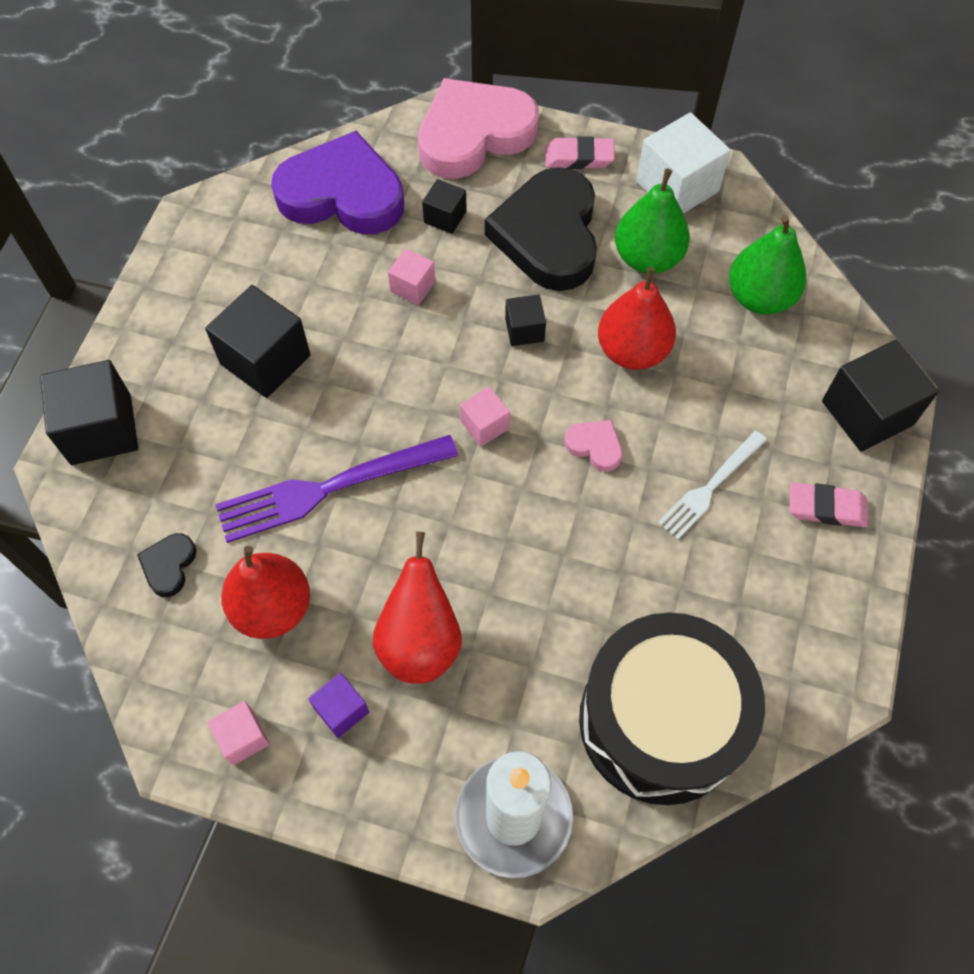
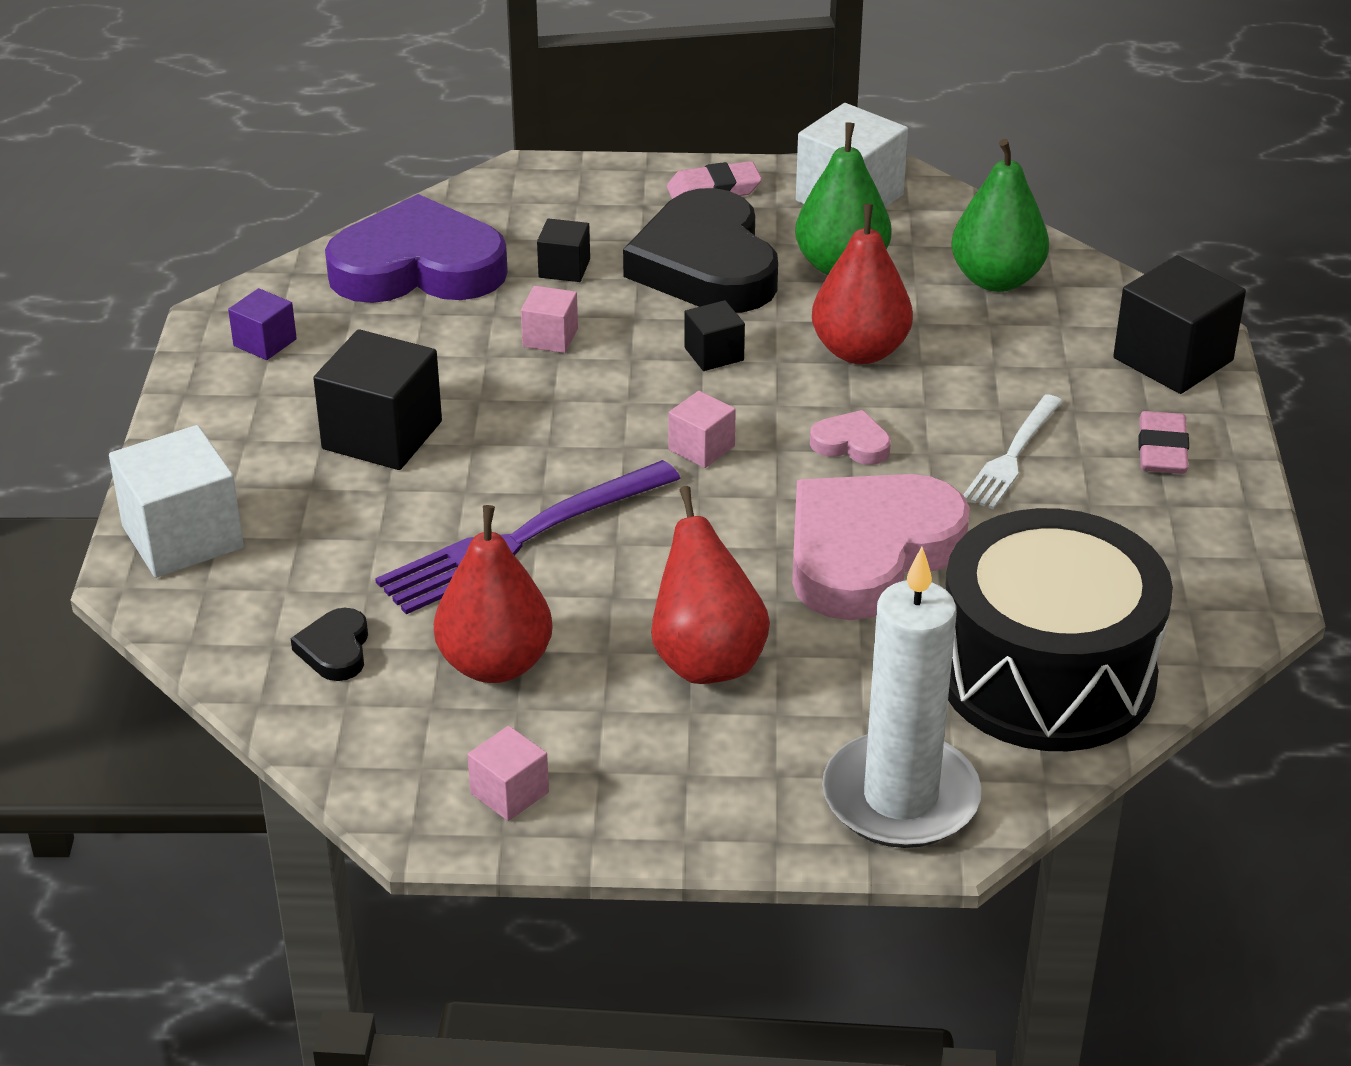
camera: 15 degrees left, 25 degrees down
black cube [40,360,138,465] -> white cube [109,425,244,578]
purple cube [308,673,369,738] -> purple cube moved to [228,288,297,360]
pink heart [418,78,539,179] -> pink heart moved to [792,474,970,620]
pink eraser [790,483,868,527] -> pink eraser turned 75 degrees counterclockwise [1138,411,1189,474]

